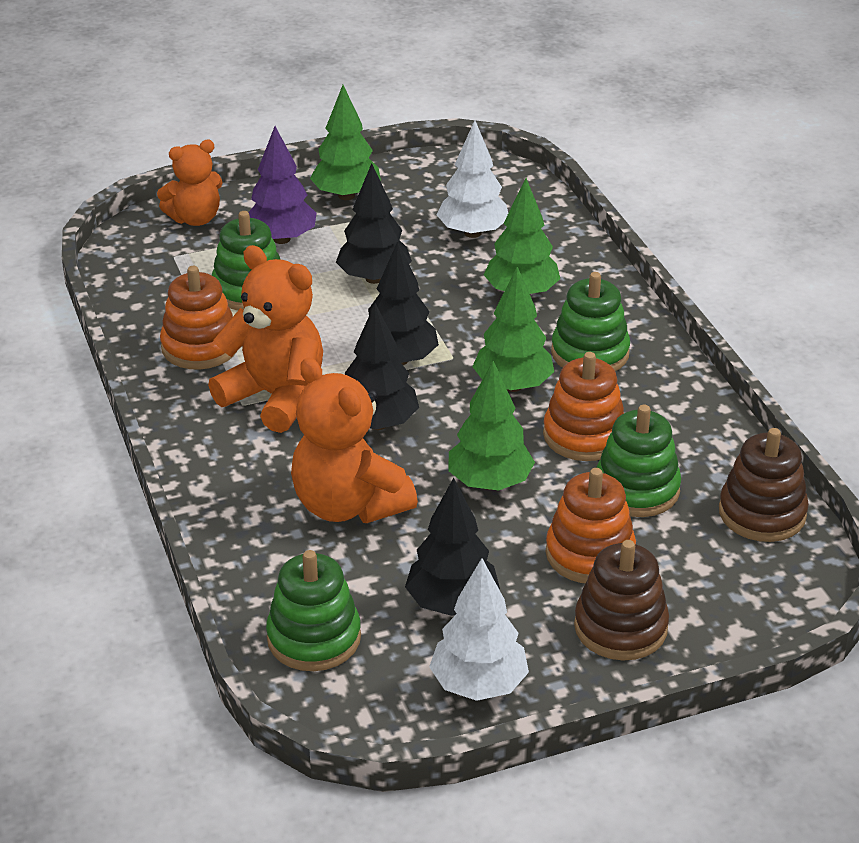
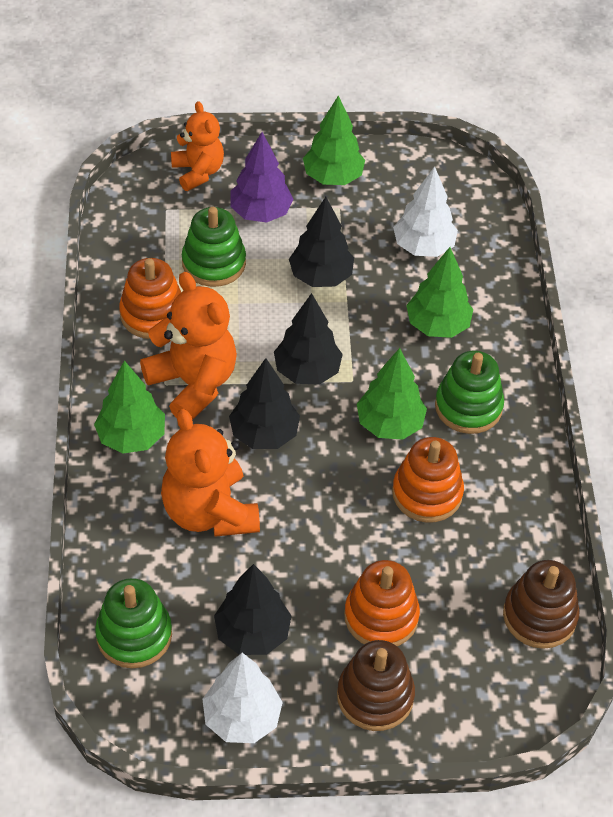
camera: 15 degrees right, 15 degrees up
orange teddy bear [157,140,223,226] -> orange teddy bear turned 105 degrees counterclockwise [171,101,224,191]
green tree [448,361,535,491] -> green tree moved to [94,360,165,454]
green stacking toy [596,405,681,517] -> none

